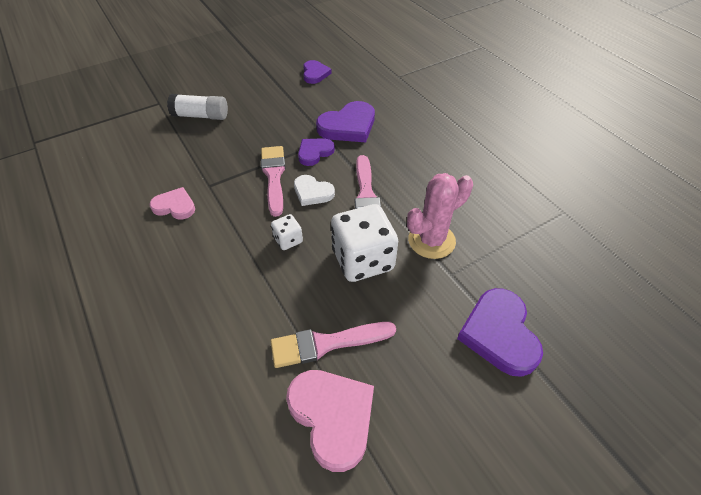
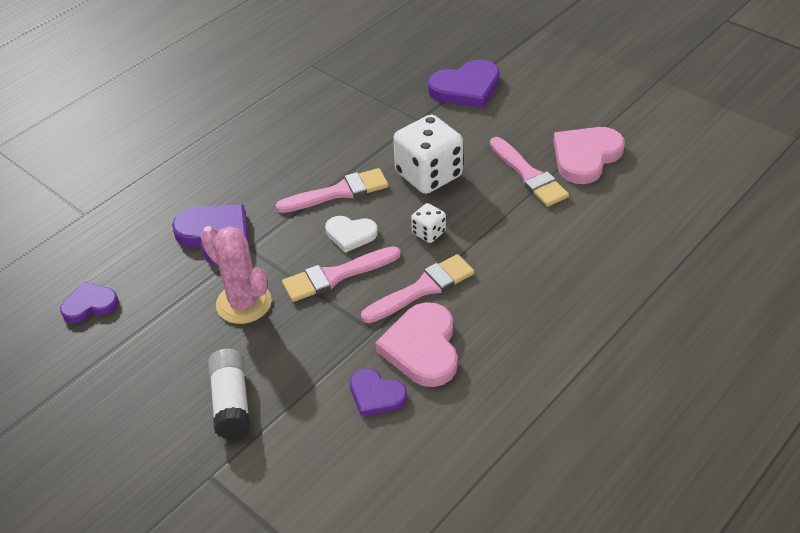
camera: 105 degrees left, 5 degrees down
pink heart [149,187,195,219] -> pink heart [375,302,458,387], size x1.65
white heart [294,175,335,206] -> white heart turned 90 degrees clockwise [325,216,378,253]
purple heart [298,138,335,166] -> purple heart moved to [350,368,407,417]
pink cactus [407,173,473,259] -> pink cactus moved to [200,226,272,324]
none -> pink brush [361,254,474,323]

